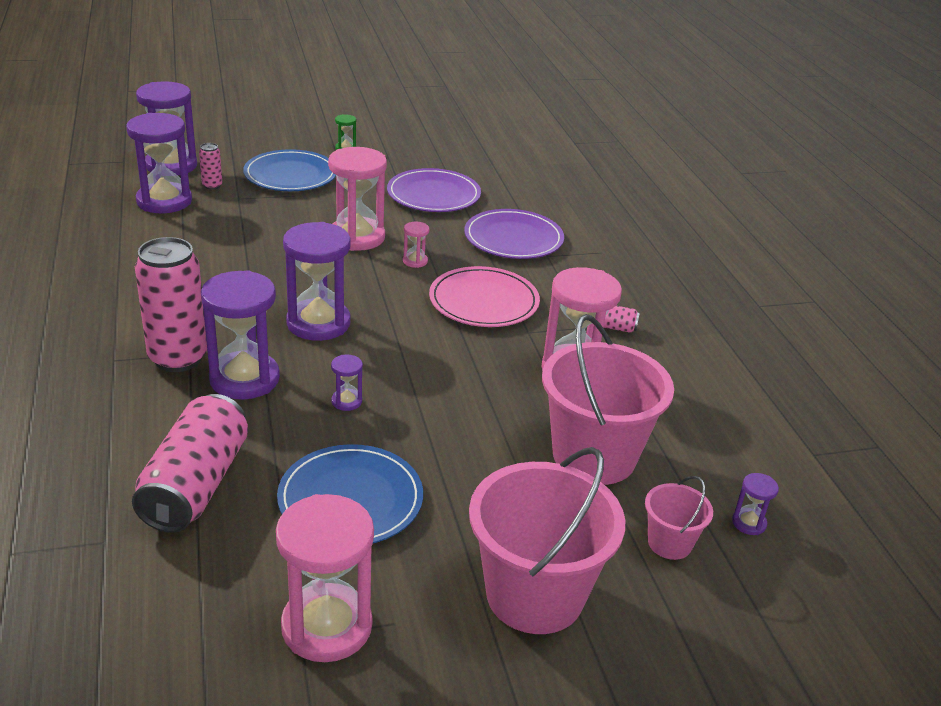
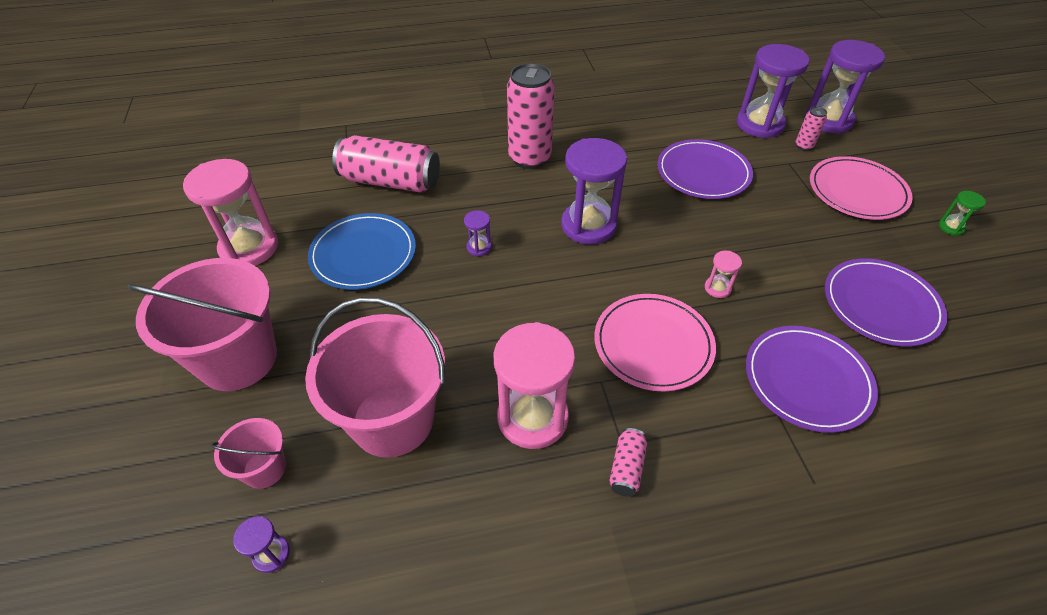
camera: 95 degrees right, 15 degrees up
purple hourglass [201,270,280,400] -> none
blue plate [243,149,336,191] -> pink plate [810,156,913,220]
pink hourglass [328,147,387,251] -> none
none -> purple plate [657,139,753,199]

